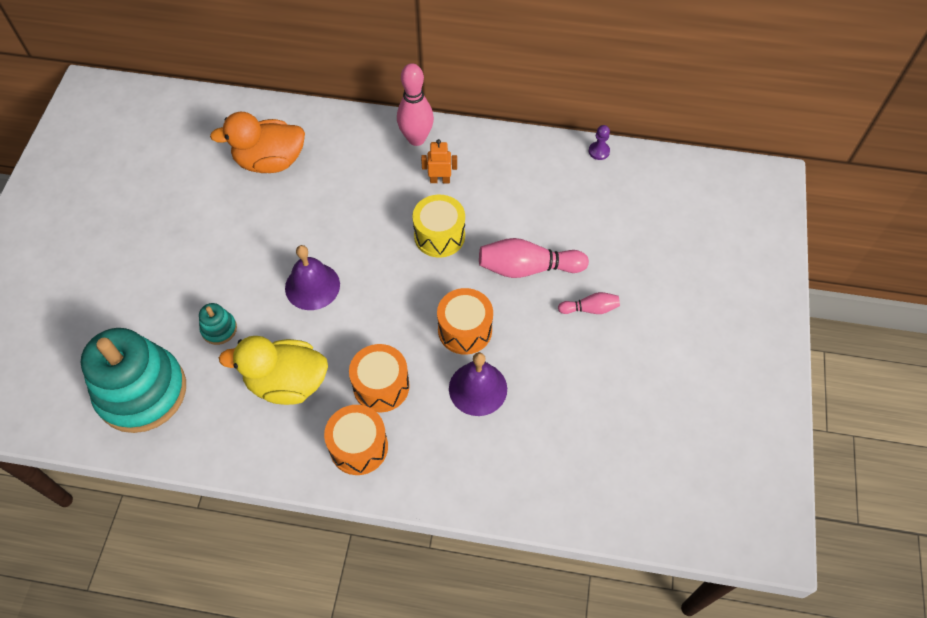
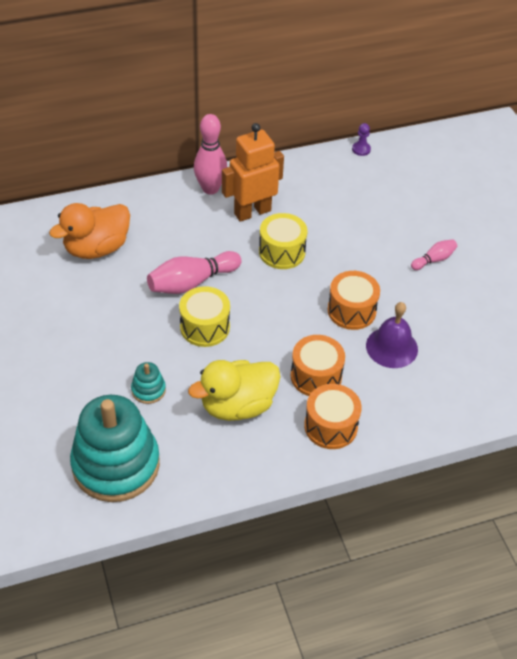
camera: 30 degrees left, 10 degrees down
purple bell [285,245,340,310] -> yellow drum [179,286,230,347]
orange robot [421,139,457,183] -> orange robot [222,123,284,222], size x1.99
pink bowling pin [479,238,589,278] -> pink bowling pin moved to [147,251,242,294]

